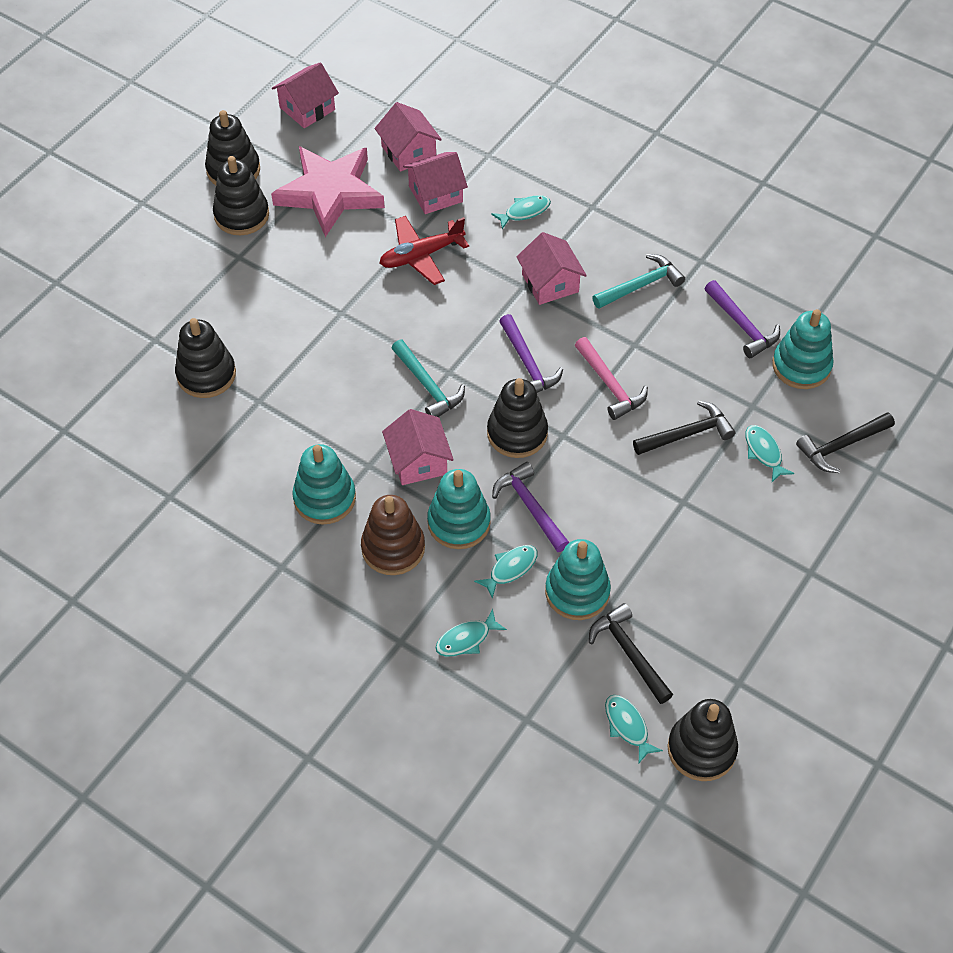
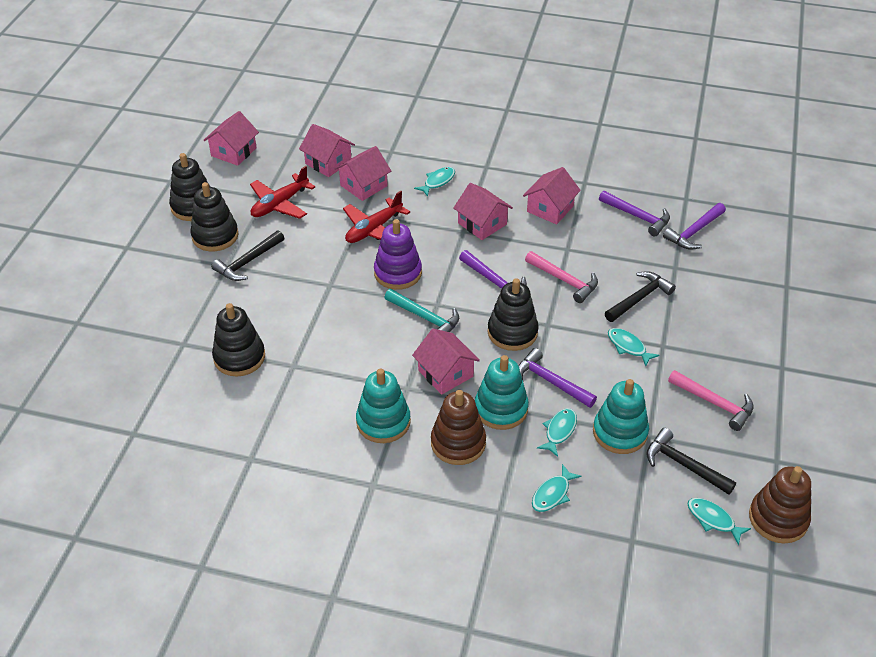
camera: 20 degrees left, 10 degrees down
pink star [271,146,385,237] -> red plane [250,166,316,219]
turquoise hammer [592,254,685,309] -> pink house [523,167,581,224]
black stacking toy [668,699,738,781] -> brown stacking toy [749,466,811,544]
turquoise fish [745,425,794,482] -> turquoise fish moved to [608,328,660,366]
turquoise stacking toy [772,309,834,389] -> purple hammer [663,203,726,249]
black hammer [796,412,895,473] -> black hammer moved to [211,230,284,281]
none -> purple stacking toy [374,219,422,290]
none -> pink hammer [668,370,754,431]

